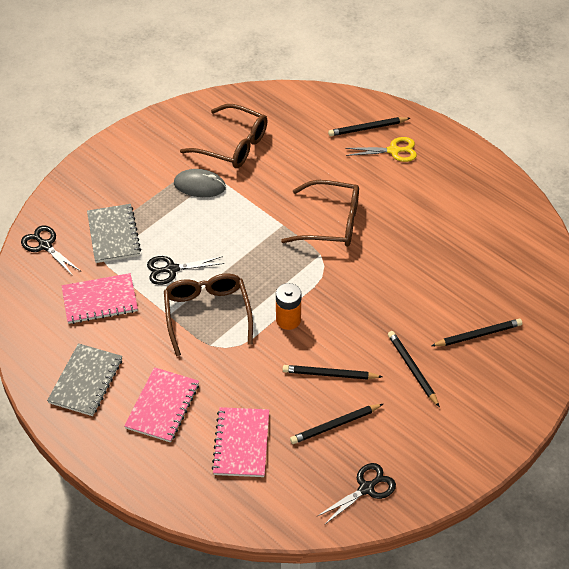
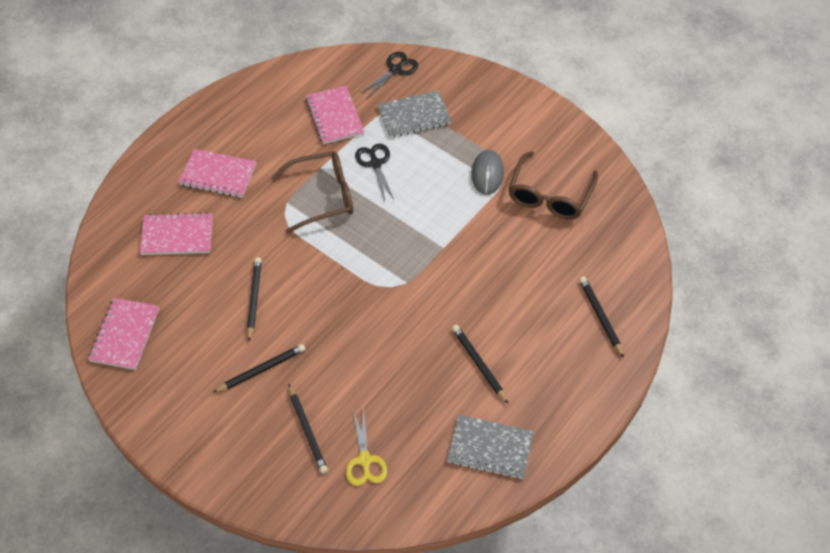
camera: 85 degrees right, 5 degrees up
grey notebook [47,343,122,416] -> grey notebook moved to [447,415,534,479]
orange battery [276,283,301,330] -> none
brown glasses [281,180,359,247] -> none
black pencil [290,404,383,444] -> black pencil moved to [452,325,508,404]
black scissors [318,463,396,525] -> pink notebook [88,298,159,370]
yellow scissors [345,137,417,162] -> yellow scissors moved to [346,407,387,486]

